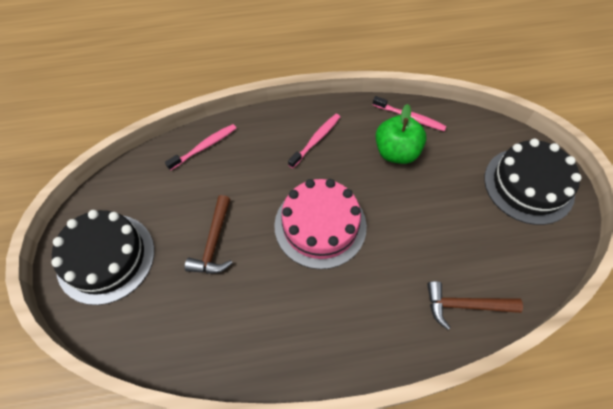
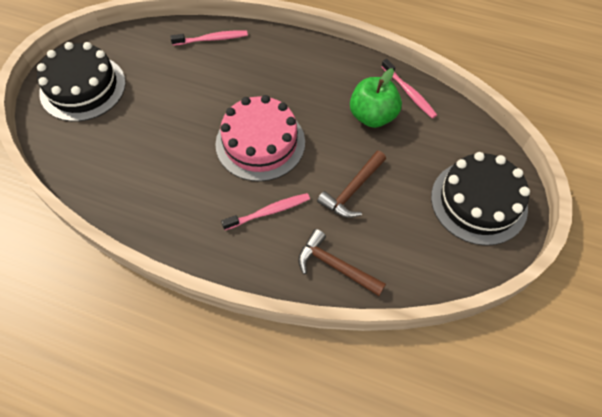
camera: 30 degrees right, 0 degrees up
brown hammer [185,195,233,274] -> brown hammer moved to [317,151,386,218]
pink toothbrush [288,114,340,168] -> pink toothbrush moved to [221,193,310,230]

